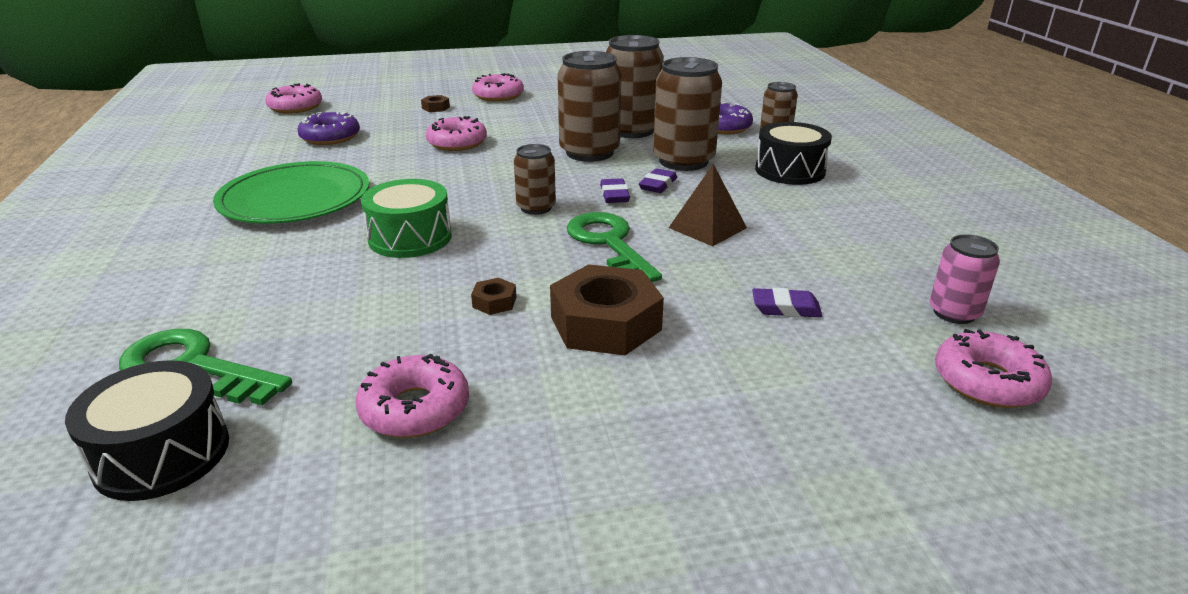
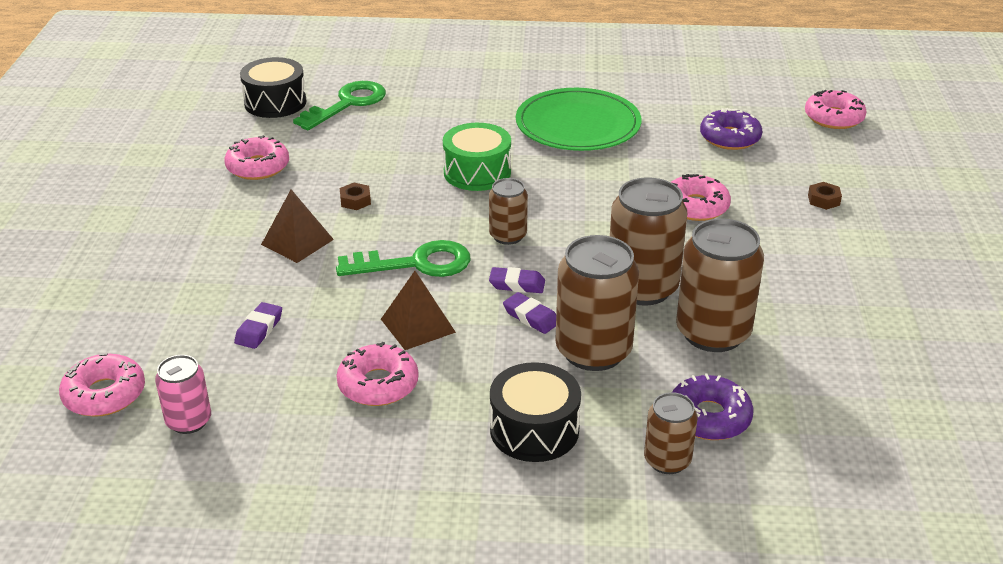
camera: 105 degrees right, 5 degrees up
pink donut [472,73,524,102] -> pink donut moved to [336,342,419,406]
brown nut [550,264,664,355] -> brown pyramid [261,189,334,263]

